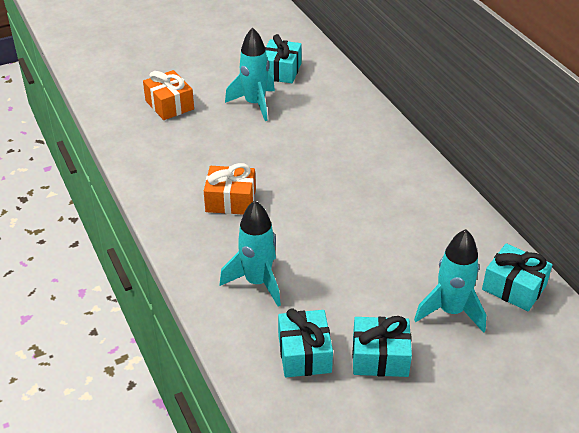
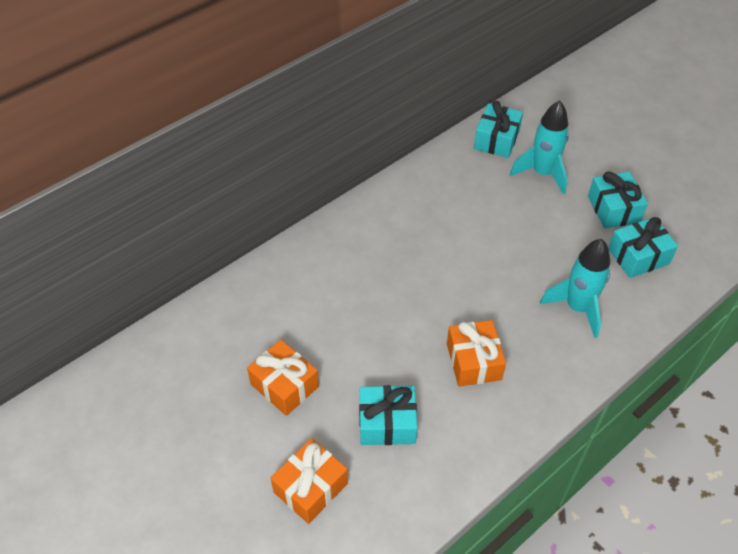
camera: 105 degrees left, 10 degrees up
turquoise rocket [225,27,275,121] -> orange gift [247,340,319,416]
turquoise gift [265,34,302,83] -> turquoise gift moved to [359,385,417,445]

